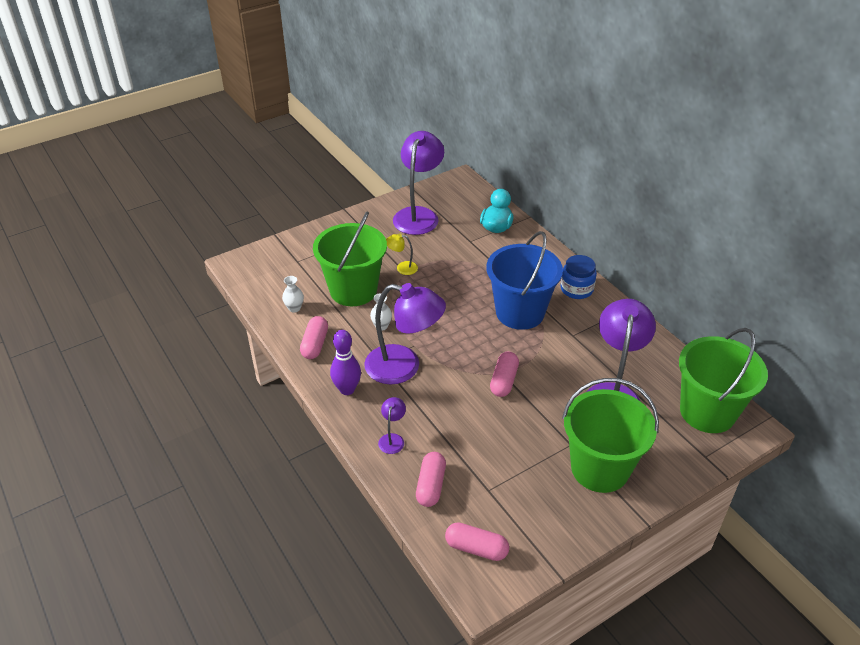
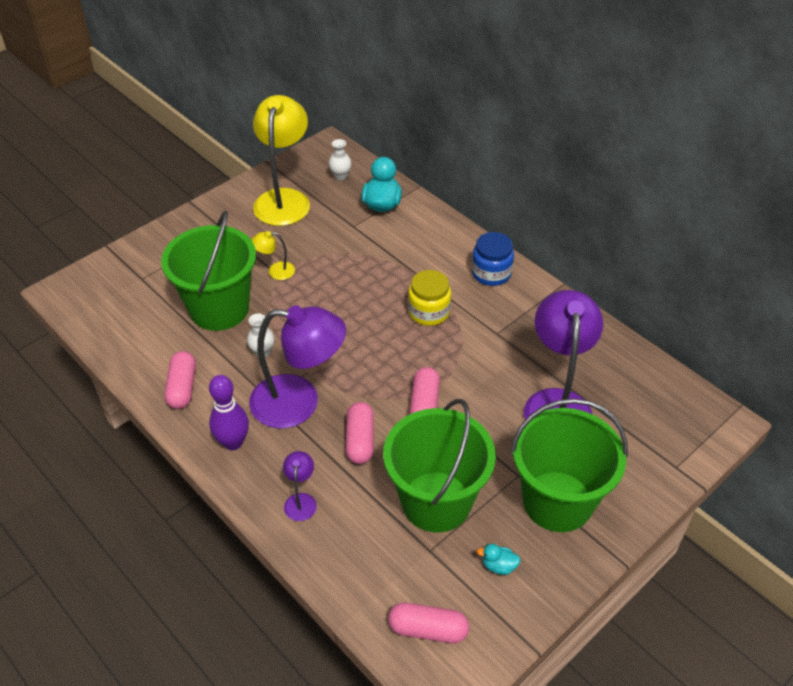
camera: 10 degrees left, 5 degrees up
white vase [282,276,304,313] -> white vase moved to [329,139,351,180]
purple lamp [393,131,444,235] -> yellow lamp [253,95,310,226]
pink capsule [416,452,446,507] -> pink capsule moved to [346,402,374,464]
blue bucket [486,231,563,330] -> yellow jar [408,270,451,326]
green bucket [679,328,768,433] -> green bucket moved to [383,399,496,533]
none -> turquoise duck [477,544,521,575]

